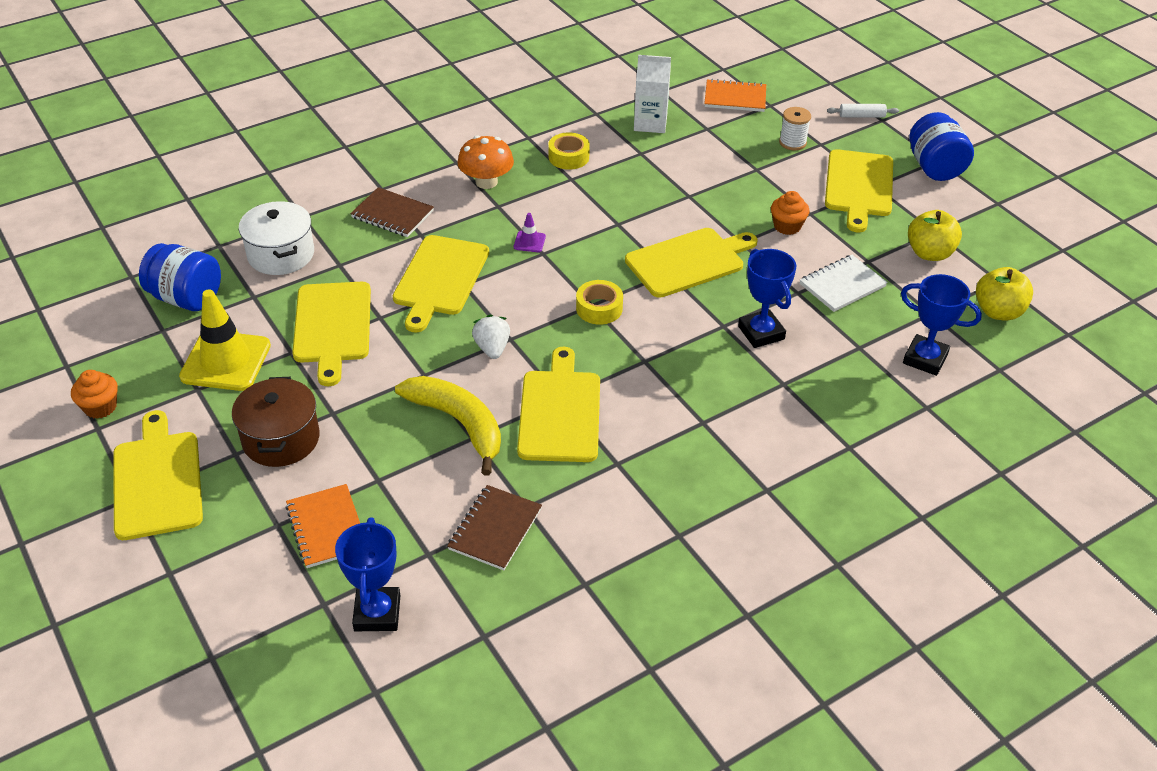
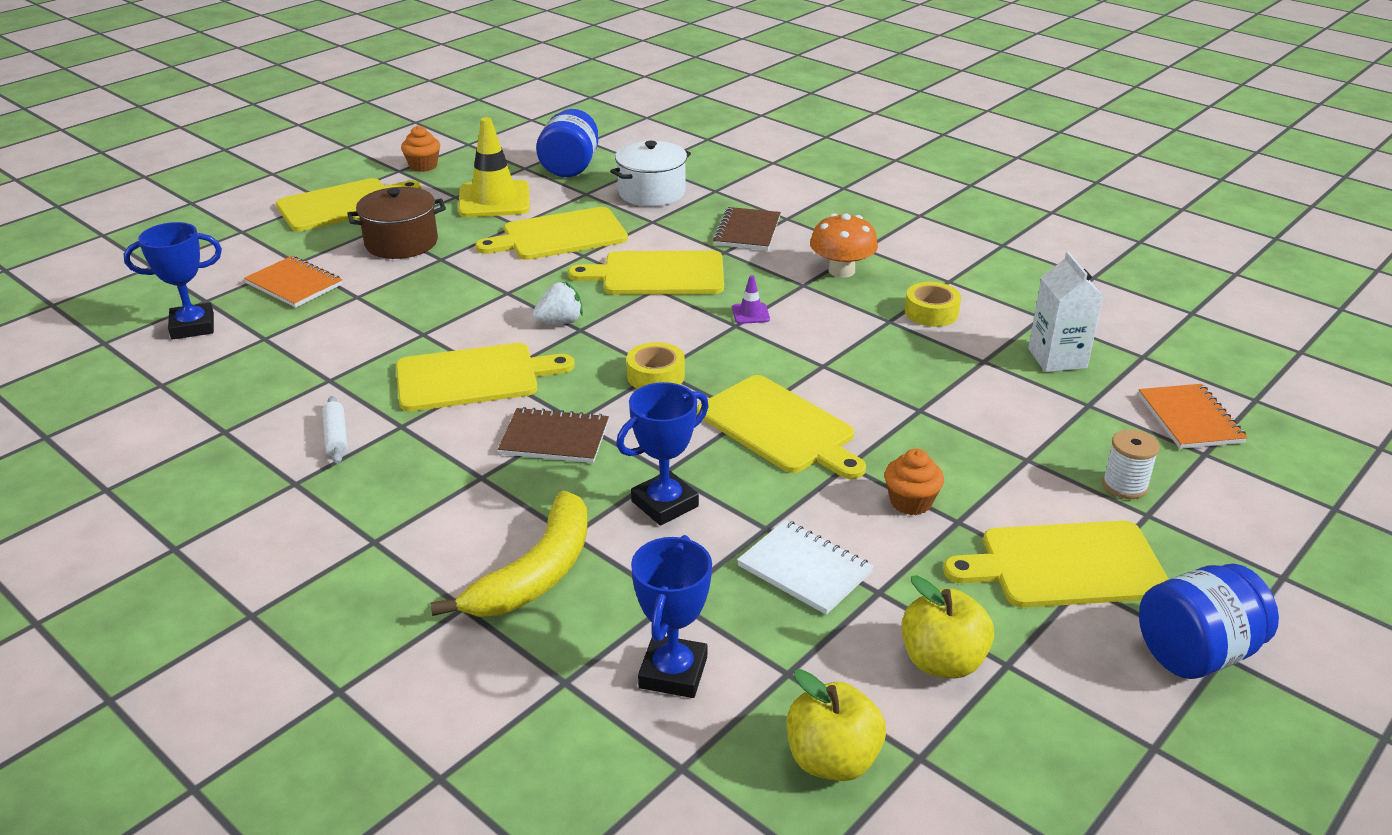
camera: 75 degrees right, 10 degrees down
orange notebook [285,484,360,568] -> orange notebook turned 75 degrees clockwise [244,256,342,308]
yellow banana [395,376,501,476] -> yellow banana moved to [430,490,588,617]
brown notebook [447,485,542,570] -> brown notebook moved to [498,407,609,463]
white rolling pin [827,104,899,118] -> white rolling pin moved to [322,396,348,464]

